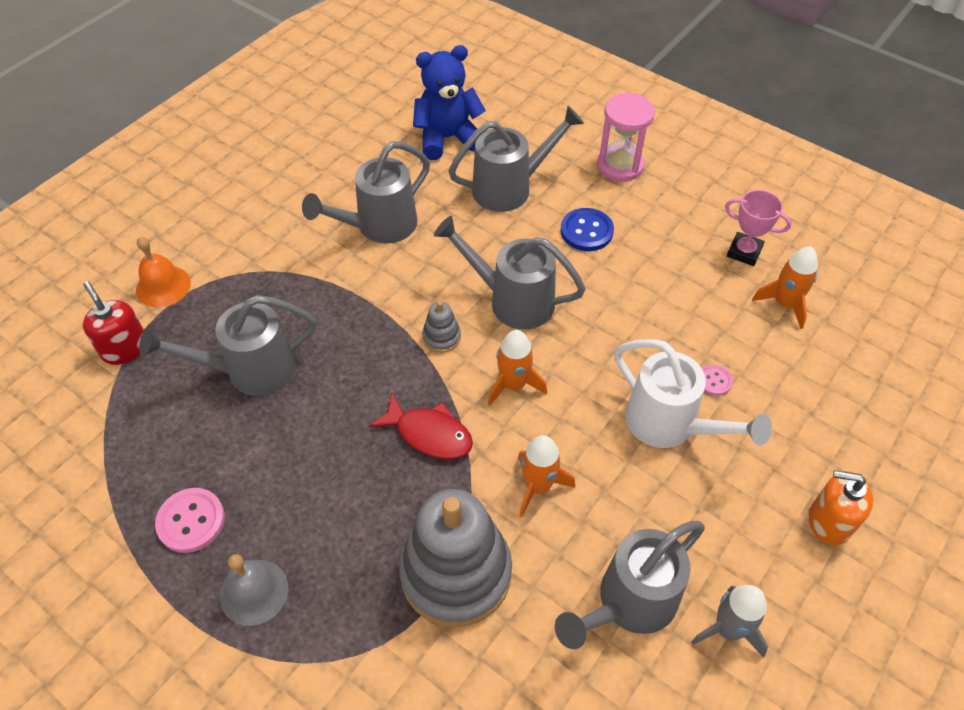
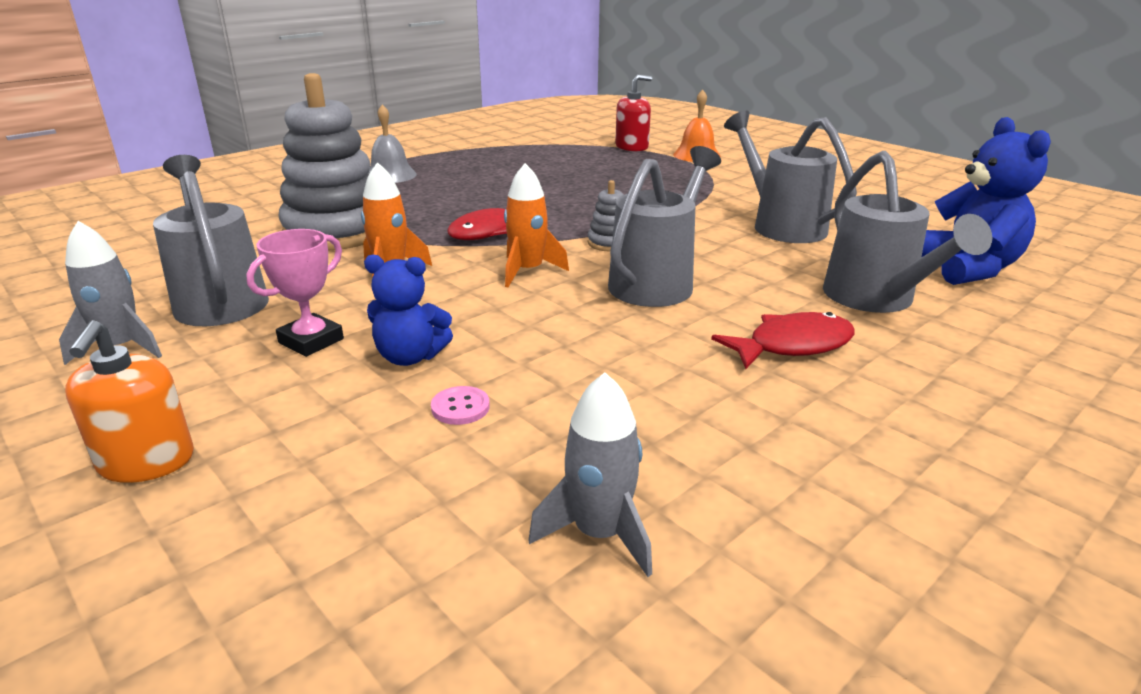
camera: 100 degrees right, 25 degrees down
grey watering can [139,295,317,396] -> none
pink button [155,488,225,553] -> none
blue button [561,208,614,251] -> red fish [711,312,855,369]
pink hourglass [597,93,655,182] -> none
white watering can [614,339,772,448] -> blue teddy bear [364,255,453,366]
pink trophy [725,190,792,266] -> pink trophy moved to [246,229,344,357]
orange rocket [752,247,818,329] -> grey rocket [529,372,652,577]
orange soap dispenser [809,470,873,545] -> orange soap dispenser turned 150 degrees clockwise [65,320,194,483]

